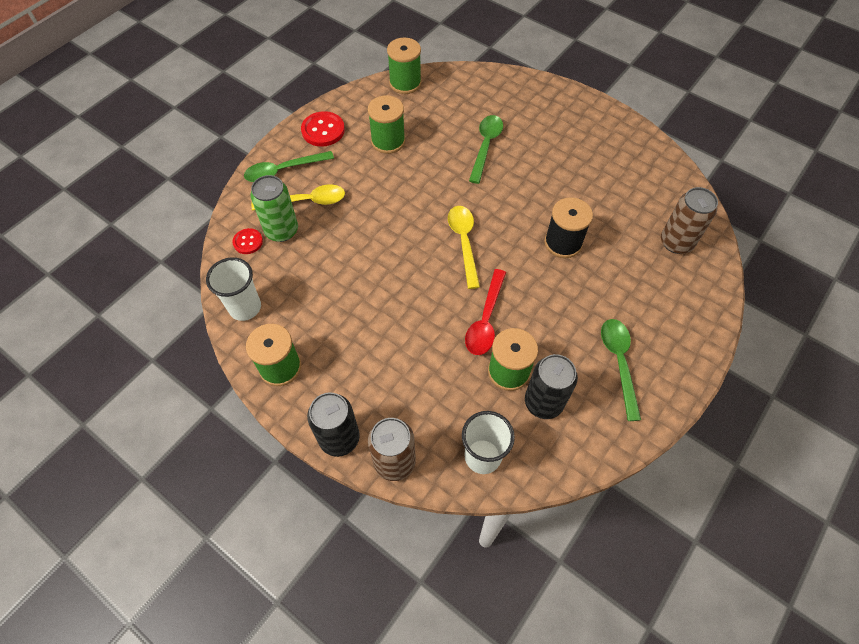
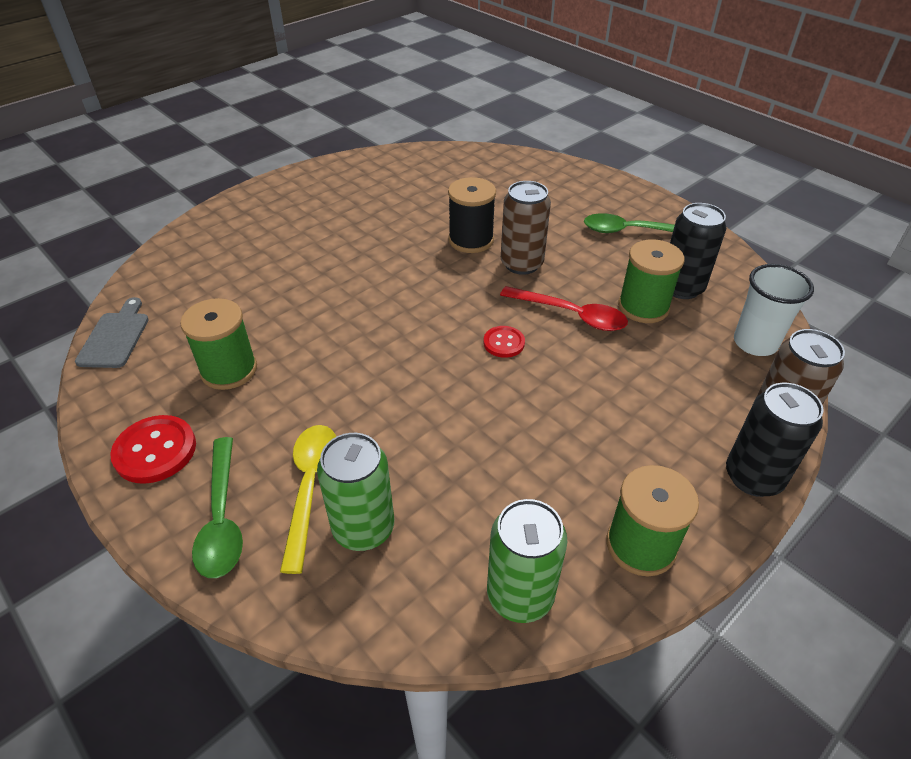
camera: 80 degrees left, 15 degrees down
white cup [206,257,261,321] -> green can [487,499,567,623]
red button [233,228,263,254] -> red button moved to [484,326,525,358]
green spool [387,38,421,94] -> grey cutting board [75,297,149,368]
yellow spoon [448,206,480,289] -> none
green spoon [469,115,503,184] -> none
brown can [661,187,718,254] -> brown can moved to [501,181,551,275]

